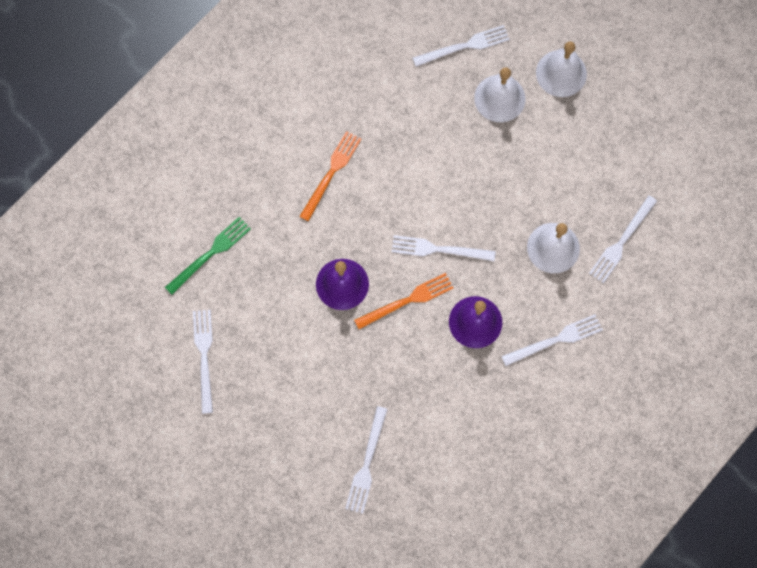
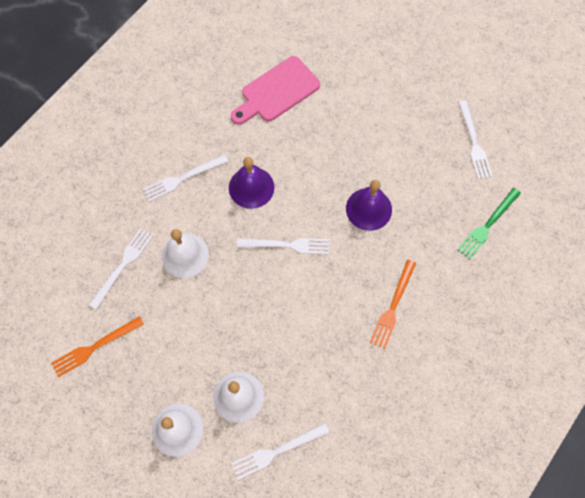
camera: 175 degrees right, 5 degrees down
white fork [345,406,388,514] -> none
orange fork [354,273,453,329] -> orange fork moved to [51,316,144,377]
none -> pink cutting board [231,56,320,125]

